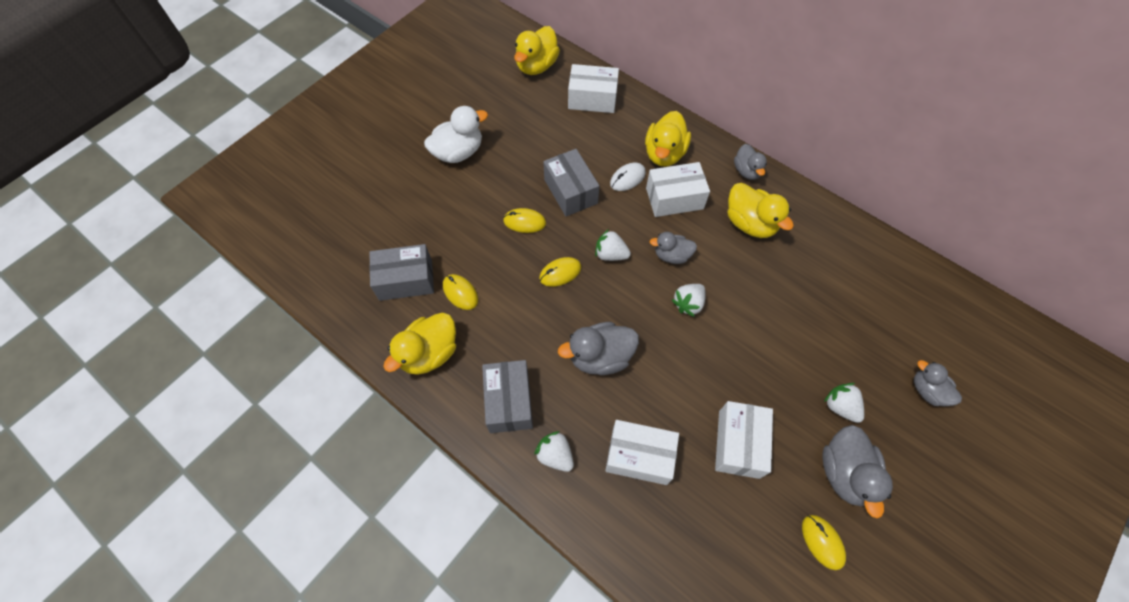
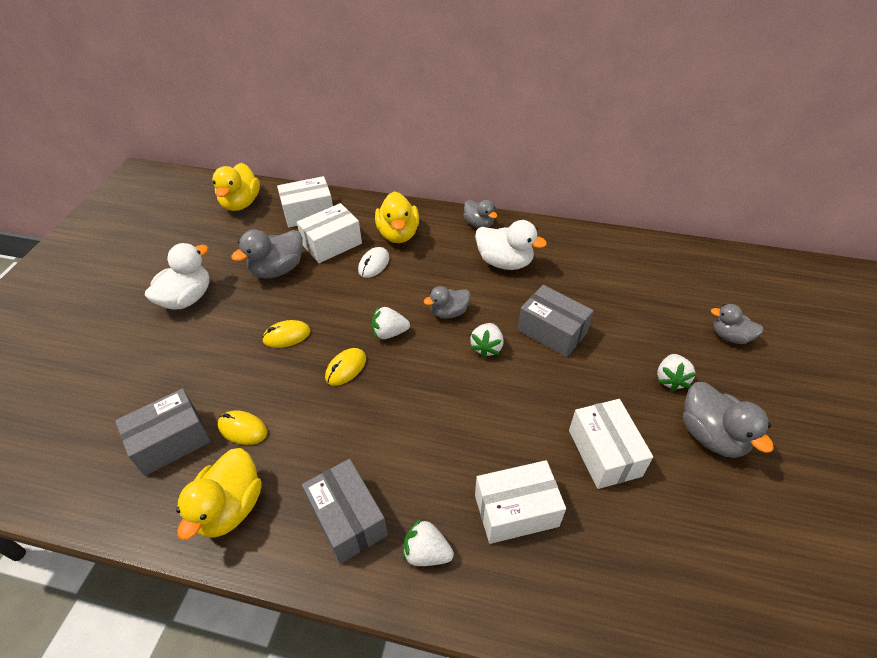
camera: 25 degrees left, 15 degrees down
grey box [543,149,599,216] -> grey box moved to [518,285,594,358]
grey duck [558,322,639,375] -> grey duck moved to [231,230,303,279]
white box [646,162,710,217] -> white box moved to [297,203,362,263]
yellow duck [727,183,794,238] -> white duck [475,220,547,270]
yellow mouse [802,515,846,570] -> none
white strawberry [824,383,864,423] -> white strawberry turned 105 degrees counterclockwise [657,354,696,391]

